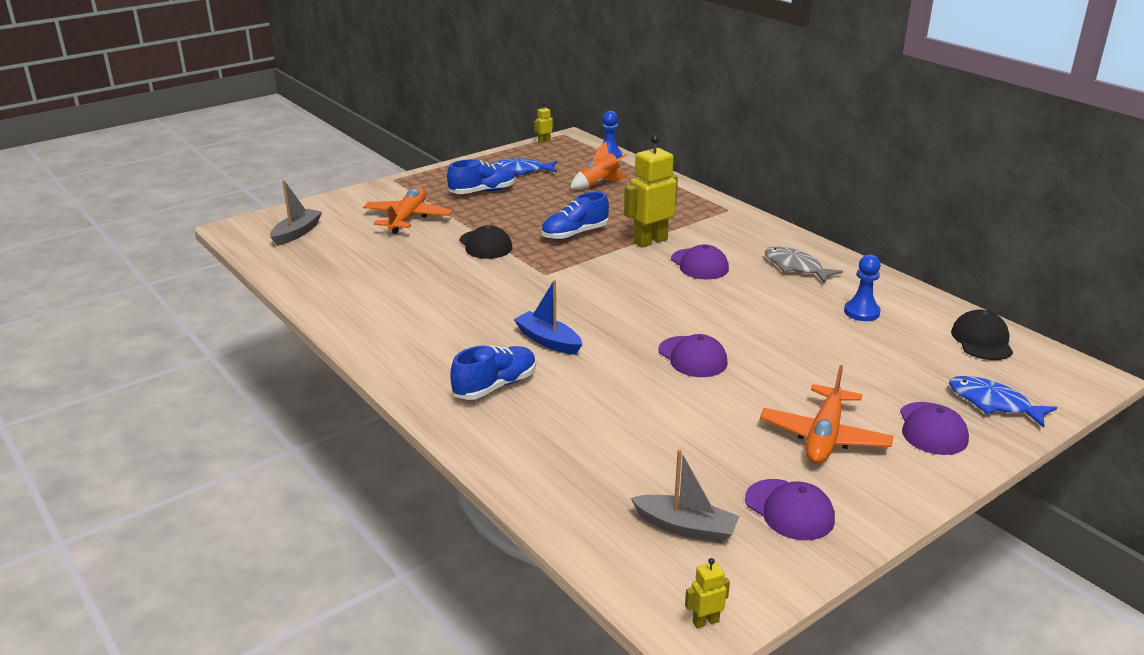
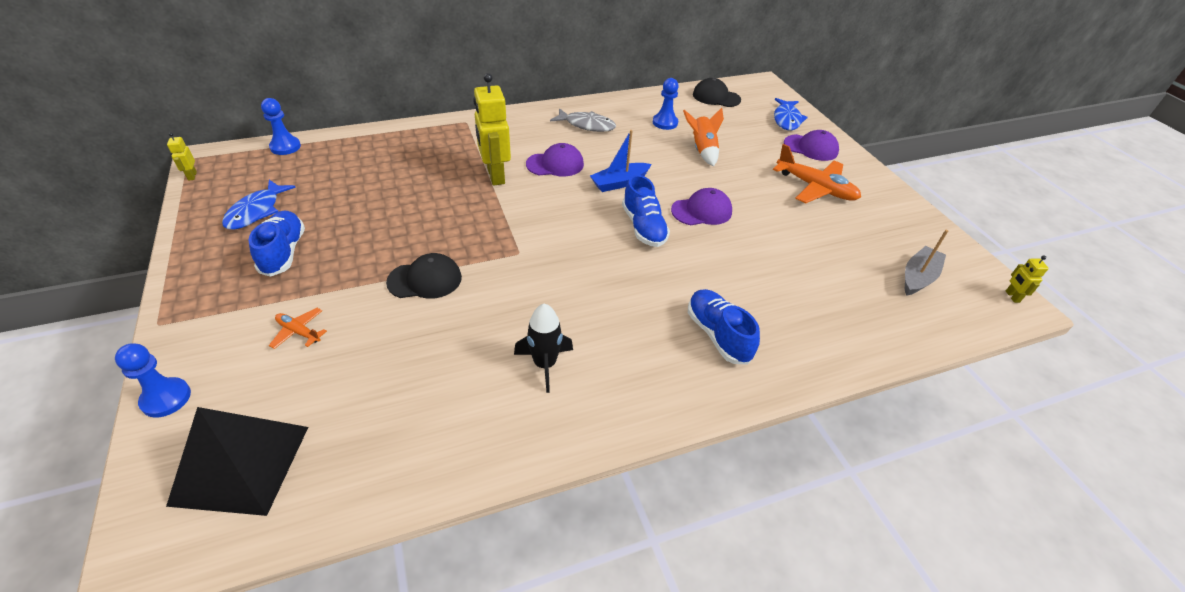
camera: 75 degrees left, 15 degrees up
grey boat [270,180,322,246] -> black pyramid [166,407,308,516]
orange plane [363,188,452,234] -> orange plane [269,308,327,349], size x0.50
blue boat [514,280,582,355] -> blue boat moved to [590,130,651,192]
blue shoe [541,192,609,240] -> blue shoe moved to [622,175,670,247]
orange rocket [570,141,627,190] -> orange rocket moved to [683,108,724,166]
purple cap [745,479,835,540] -> none
grey fish [765,247,843,283] -> grey fish turned 135 degrees counterclockwise [550,108,616,132]
blue fish [949,376,1057,428] -> blue fish turned 45 degrees counterclockwise [774,98,808,130]
none -> blue pawn [115,343,191,417]
none -> black rocket [514,304,573,393]

